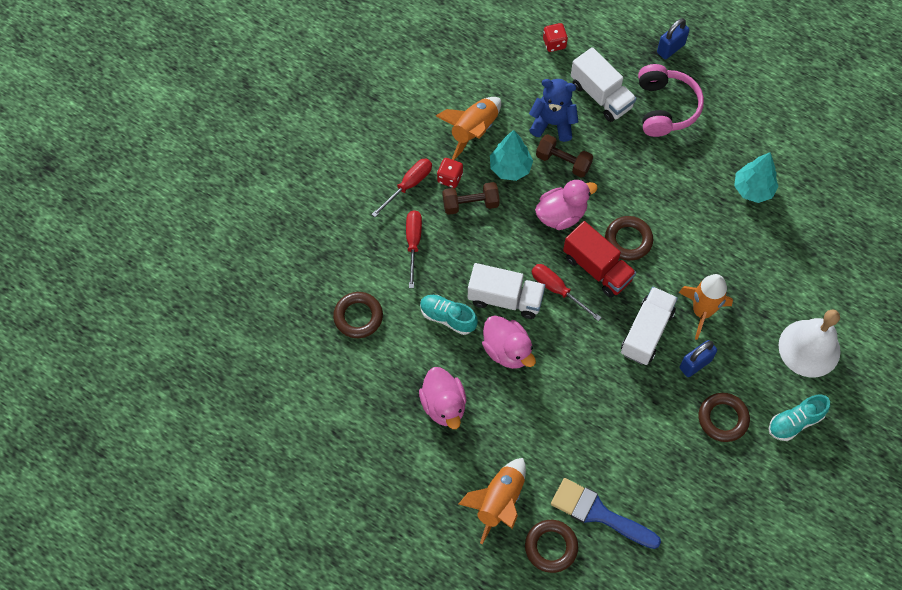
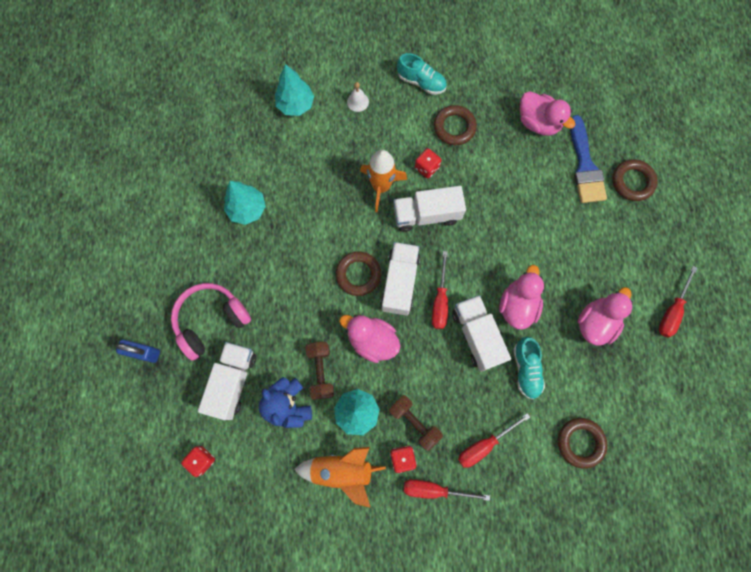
camera: 125 degrees left, 10 degrees up
orange rocket [459,458,526,544] -> none
red truck [563,221,636,298] -> white truck [381,242,420,316]
blue padlock [679,340,717,377] -> red dice [415,148,441,178]
white bell [779,310,841,377] -> white bell [347,82,369,112], size x0.42
none -> turquoise tree [275,64,314,116]
none -> pink duck [520,91,575,136]
none -> red screwdriver [659,266,697,338]

